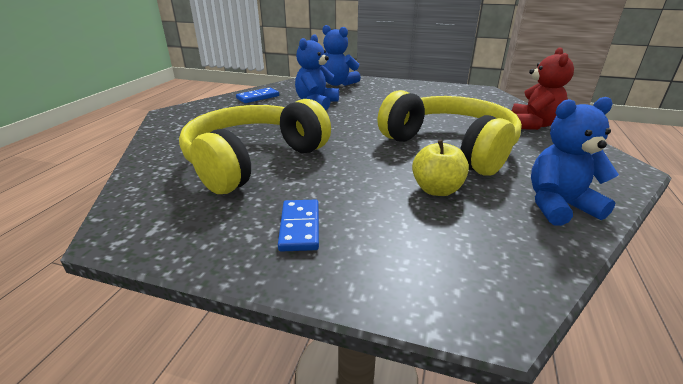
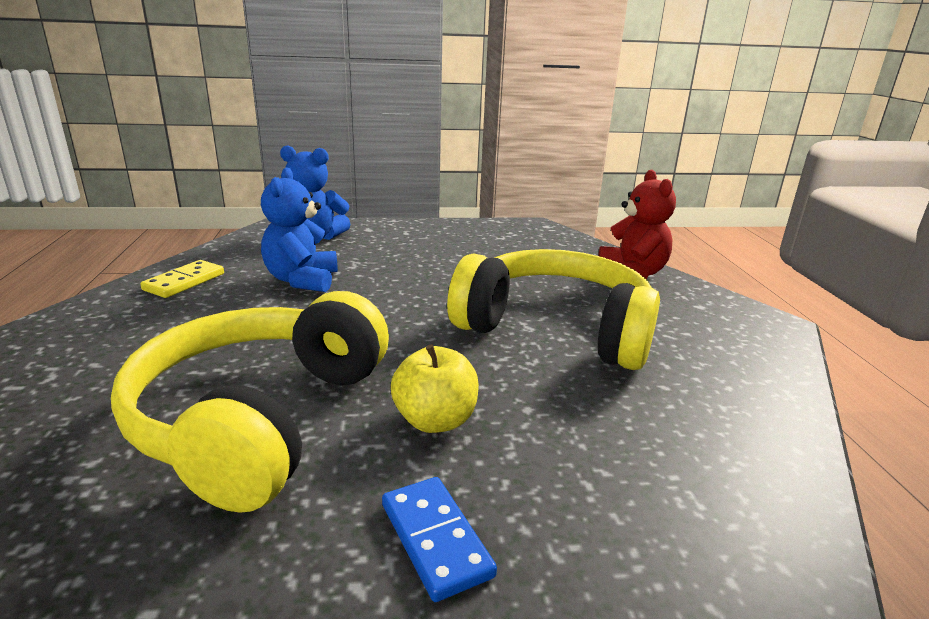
camera: 25 degrees left, 5 degrees down
blue domino [236,87,279,103] -> yellow domino [140,260,224,298]
yellow apple [412,140,469,196] -> yellow apple moved to [391,344,479,433]
blue teddy bear [531,97,619,226] -> none

